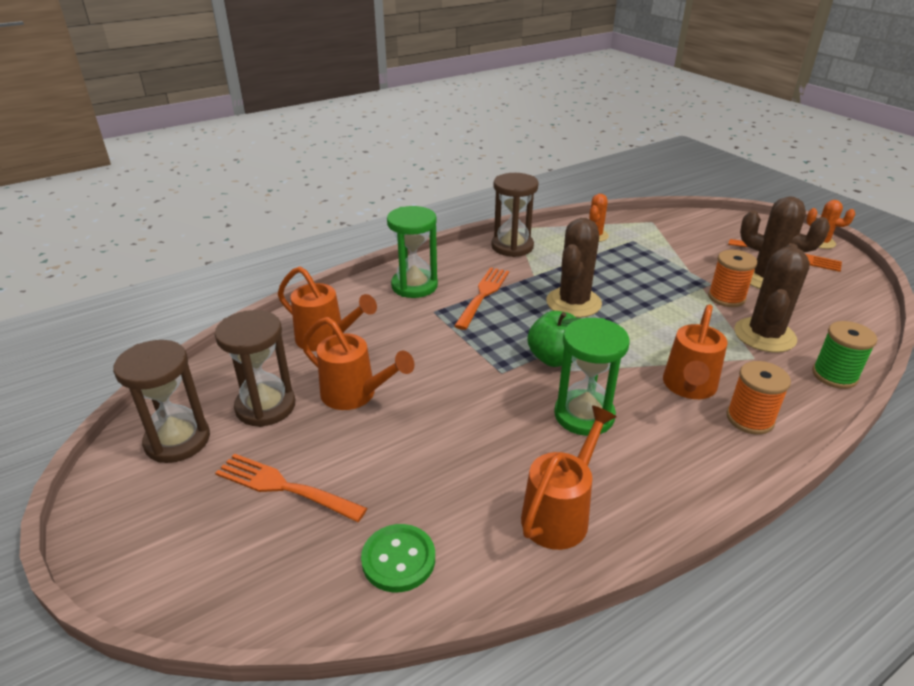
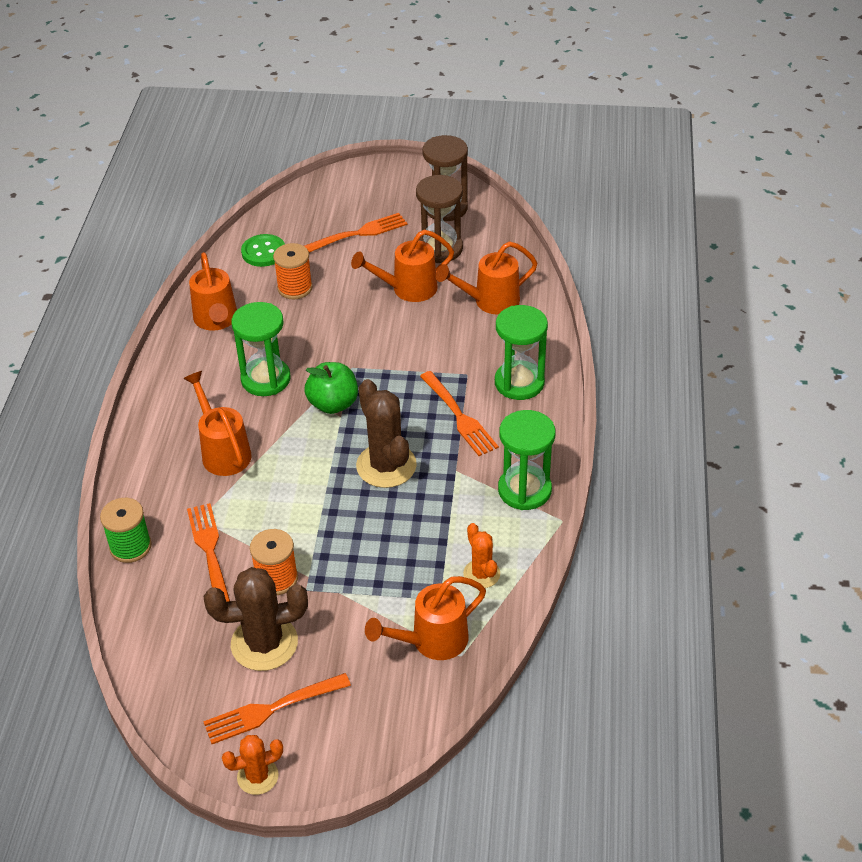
camera: 130 degrees right, 10 degrees up
brown hourglass [491,173,539,257] -> green hourglass [498,410,556,510]
orange spool [727,361,791,435] -> orange spool moved to [273,243,312,299]
brown cactus [734,243,810,353] -> orange fork [187,503,230,602]
none -> orange watering can [365,576,486,660]

